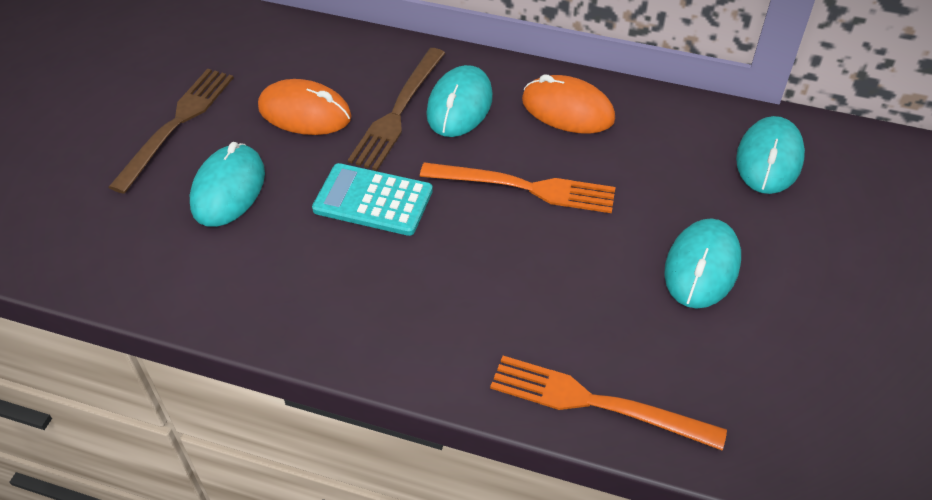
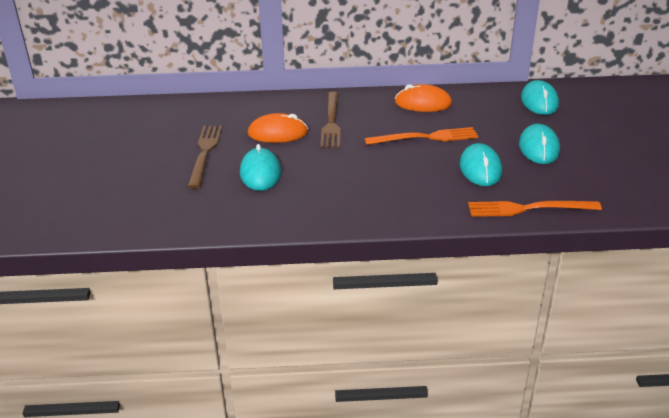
camera: 20 degrees left, 15 degrees down
turquoise calculator [312,163,433,236] -> none
turquoise mouse [426,65,493,137] -> turquoise mouse moved to [460,143,502,186]

